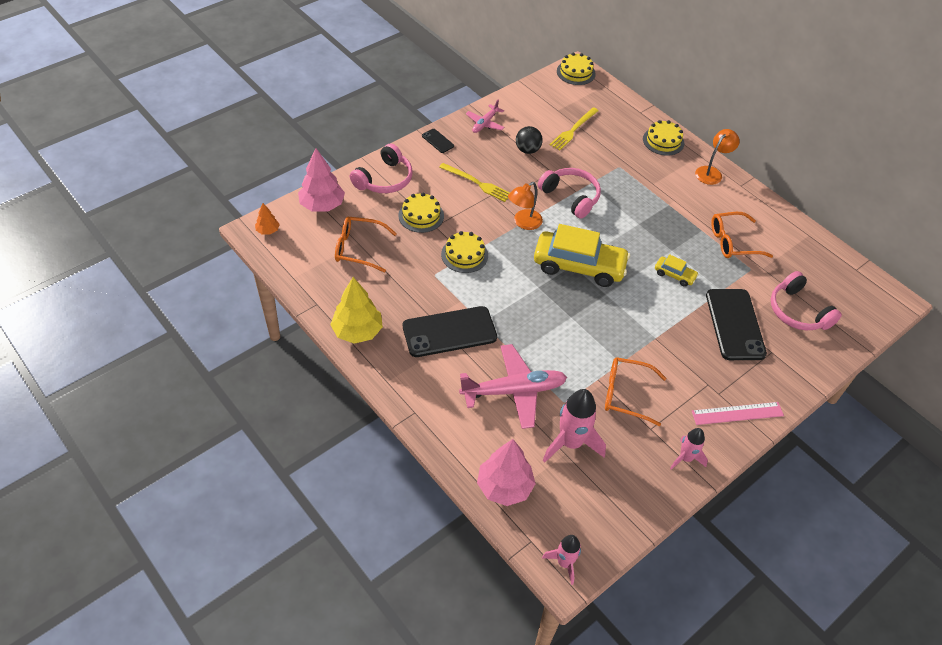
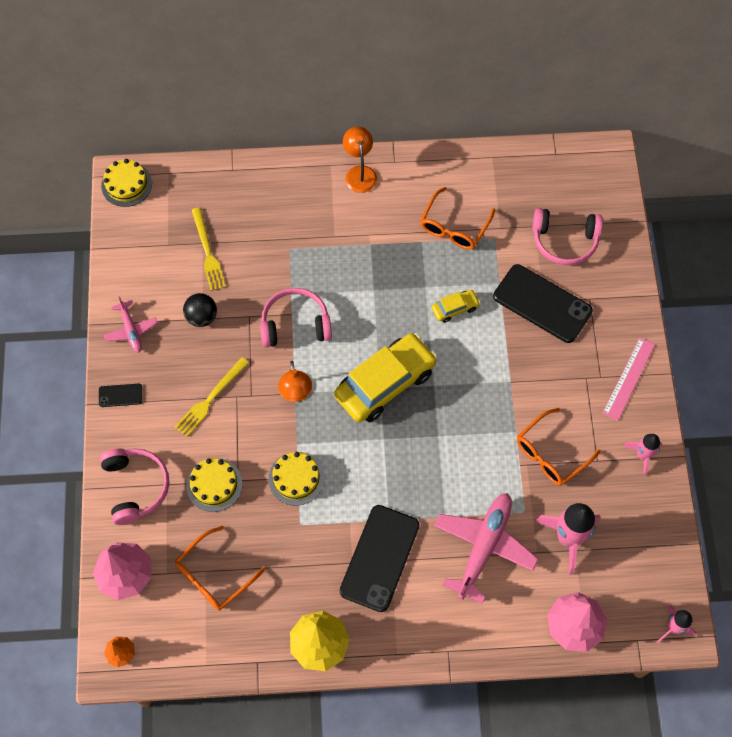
camera: 50 degrees left, 15 degrees up
yellow fork [439,163,510,202] -> yellow fork turned 150 degrees clockwise [175,357,249,437]
yellow cake [643,120,684,156] -> none

